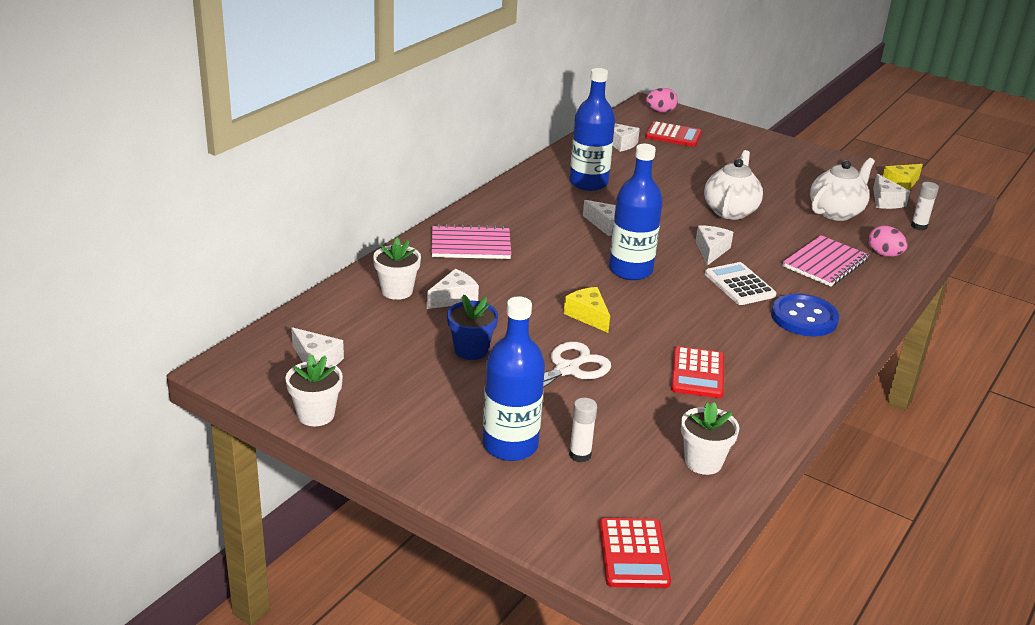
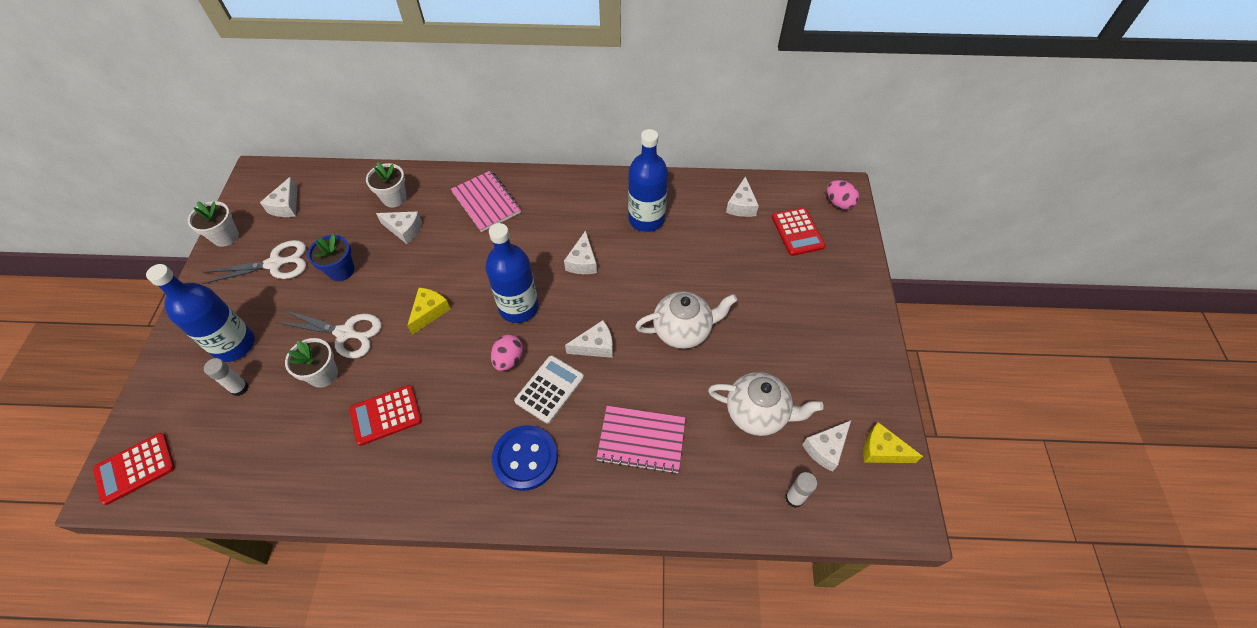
camera: 60 degrees right, 25 degrees up
white flower pot [681,402,739,475] -> white flower pot moved to [285,338,338,388]
pink egg [868,225,908,257] -> pink egg moved to [491,334,523,371]
none -> white scissors [202,240,306,284]

